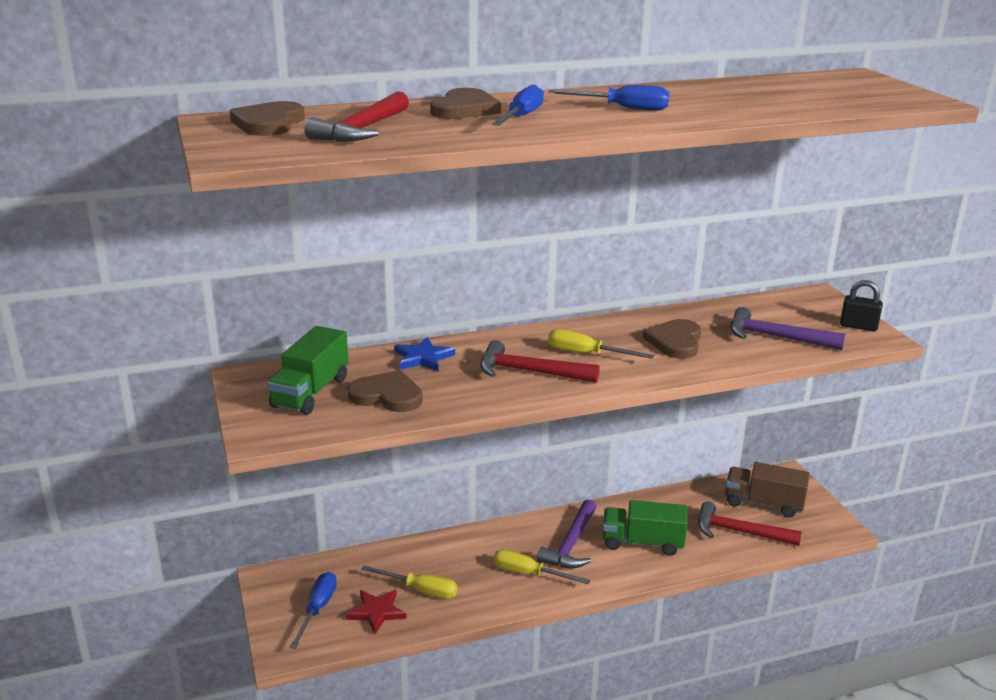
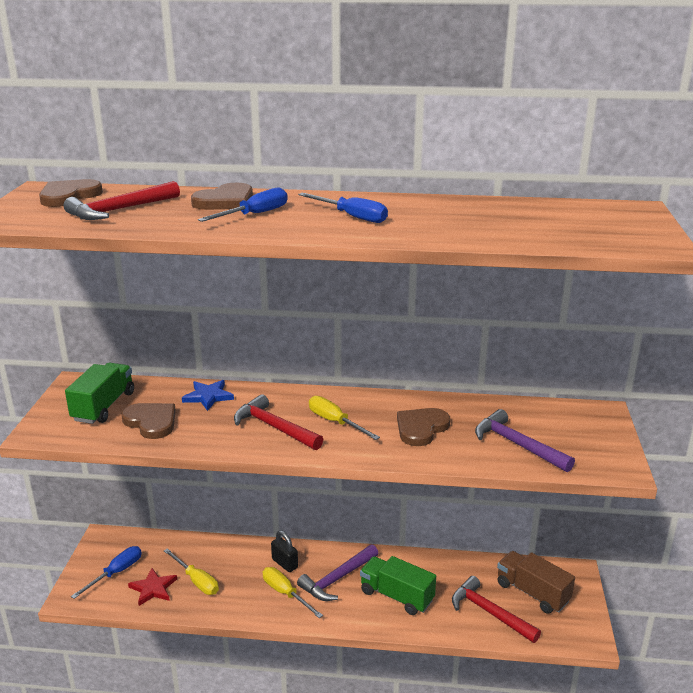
camera: 25 degrees right, 0 degrees up
green truck [267,326,348,415] -> green truck turned 150 degrees clockwise [65,363,134,424]
black padlock [840,280,883,332] -> black padlock moved to [271,530,298,572]

